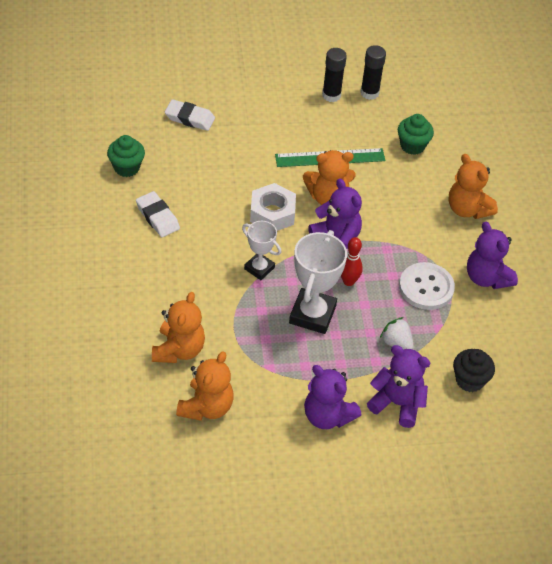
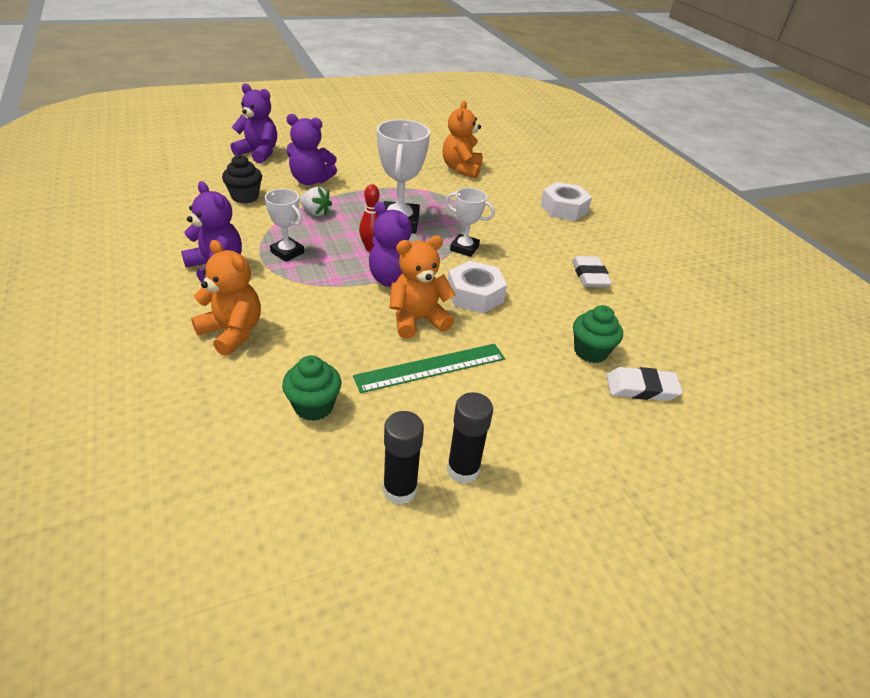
camera: 165 degrees right, 10 degrees down
green cupcake [107,135,145,177] -> green cupcake moved to [573,305,623,363]
white eraser [136,191,180,237] -> white eraser turned 45 degrees clockwise [572,256,612,287]
orange teddy bear [152,292,205,363] -> none
purple teddy bear [304,365,361,429] -> purple teddy bear moved to [231,83,277,164]
white button [399,262,455,310] -> white trophy [265,189,304,262]
none -> white nut [540,182,592,221]

